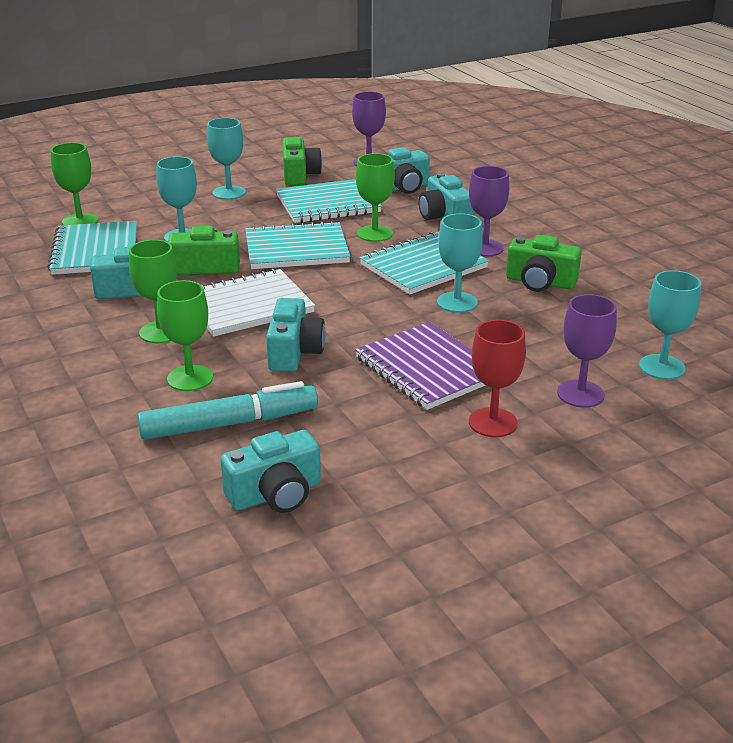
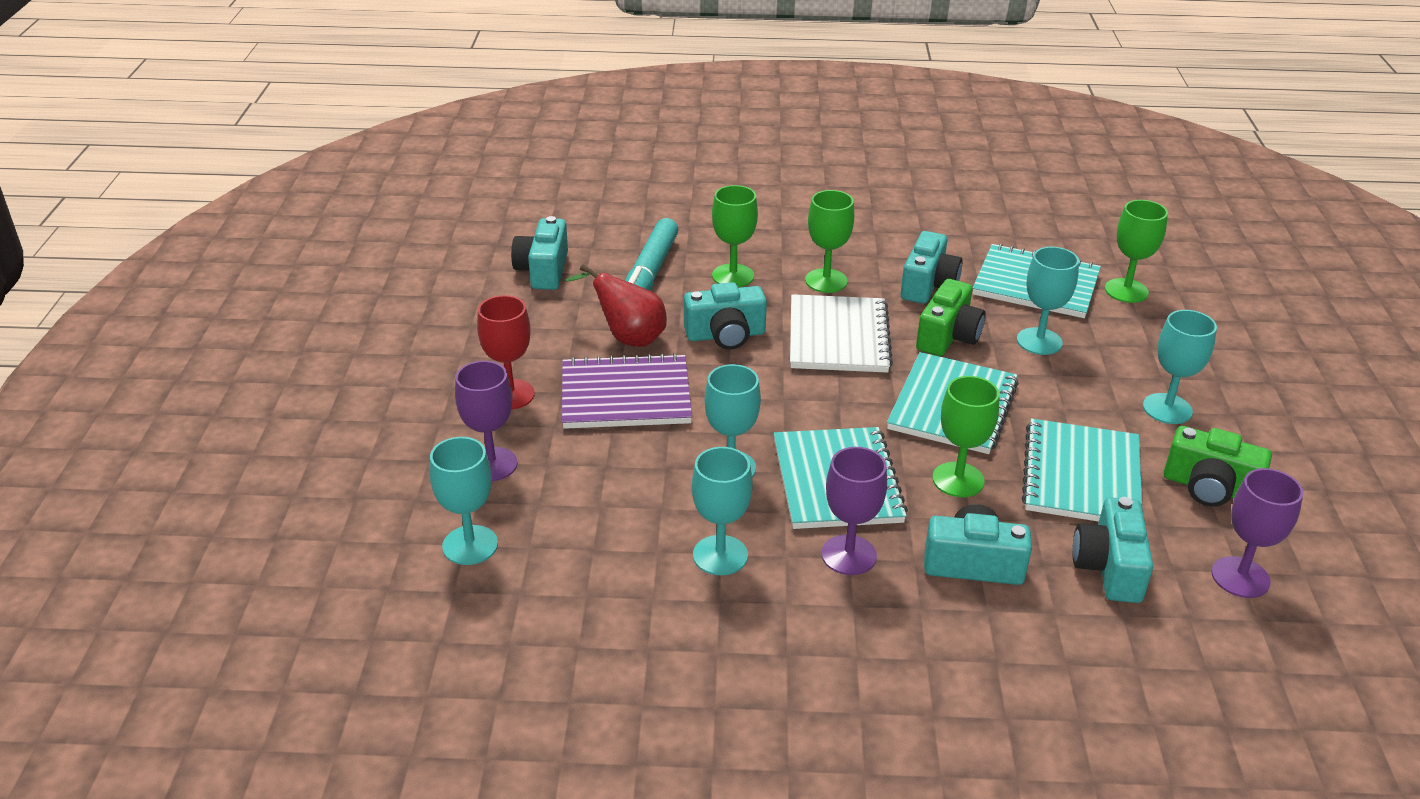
camera: 120 degrees right, 5 degrees up
turquoise camera [266,298,325,372] -> turquoise camera turned 45 degrees counterclockwise [684,282,767,350]
green camera [506,235,582,292] -> turquoise goblet [692,447,752,575]
none -> red pear [565,264,667,347]

